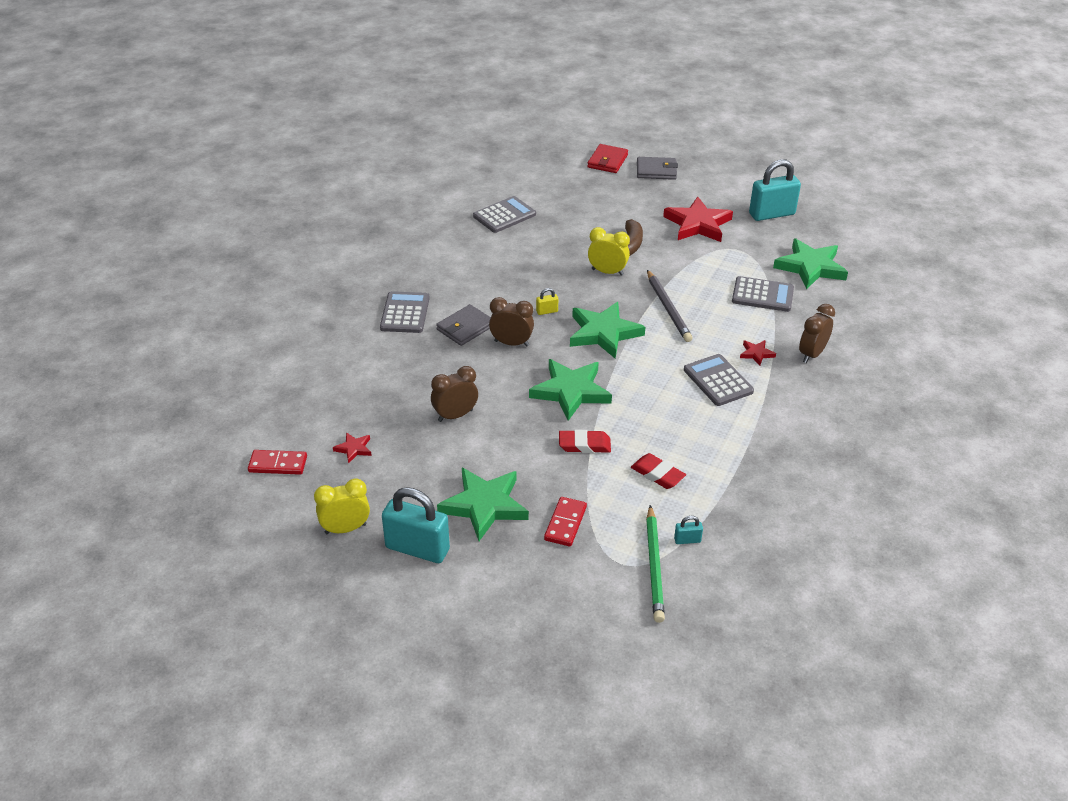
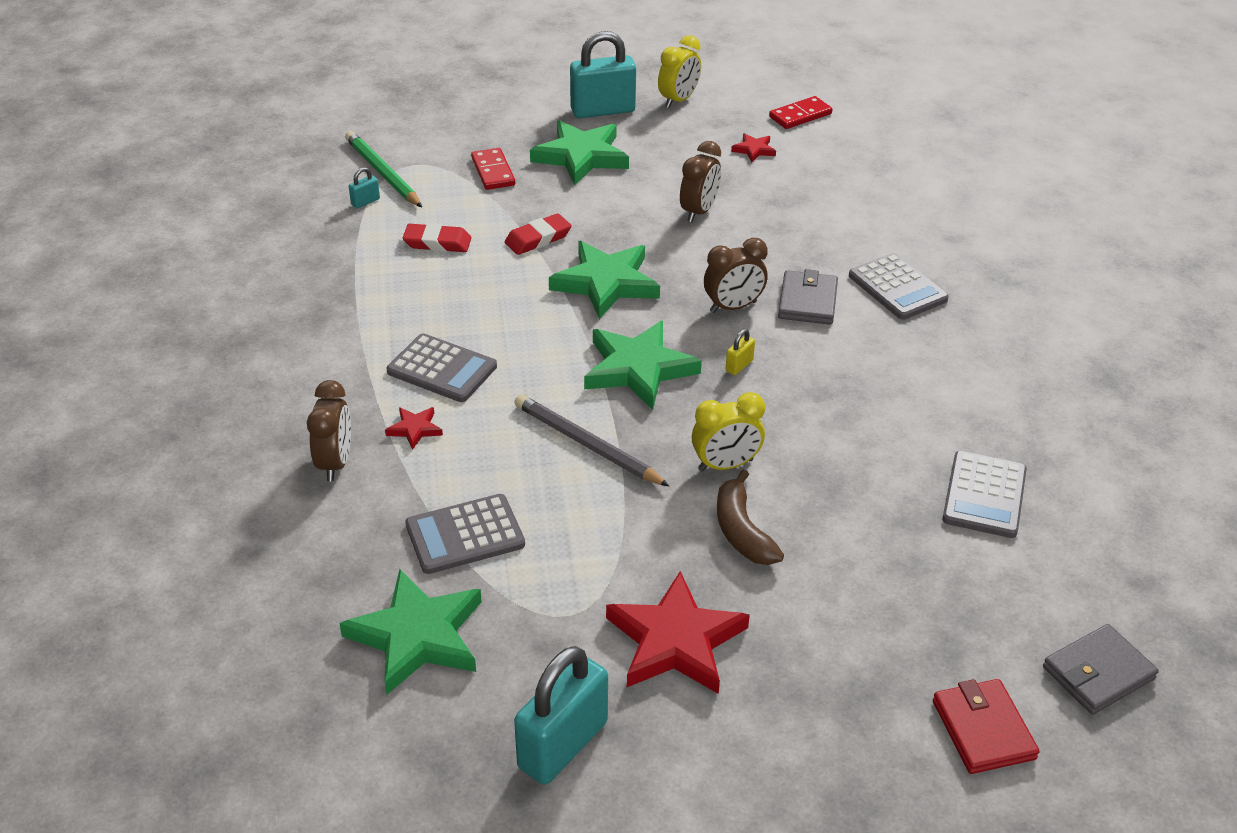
camera: 145 degrees right, 0 degrees up
grey wallet [637,157,678,180] -> grey wallet moved to [1043,624,1159,715]

